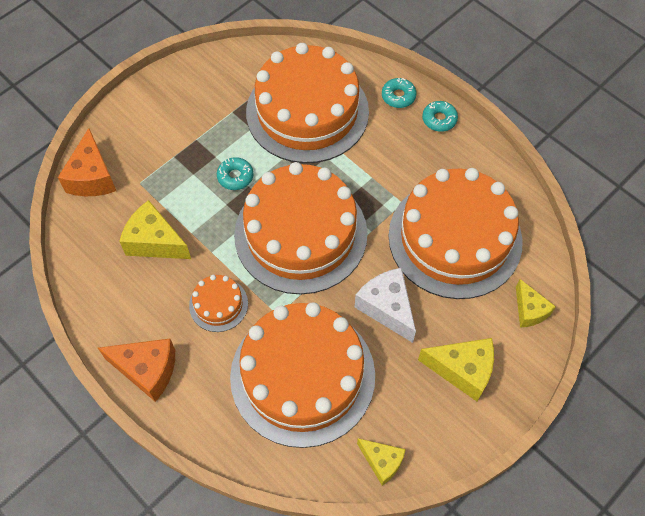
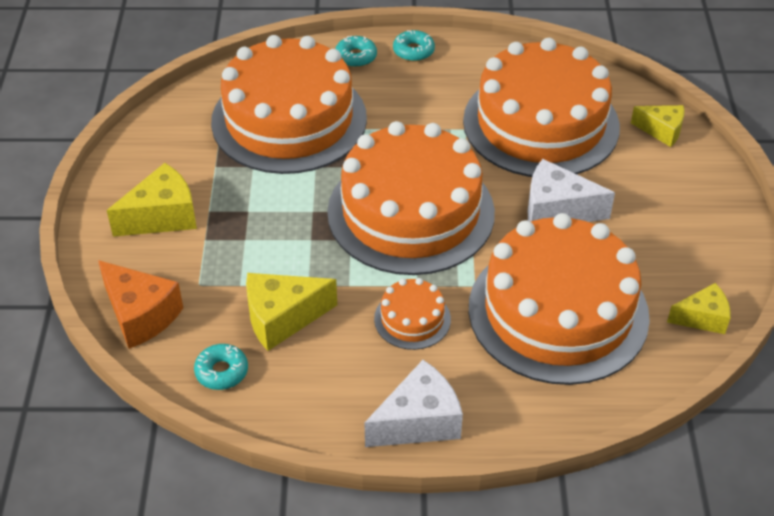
camera: 45 degrees left, 15 degrees down
orange cheese [98,339,175,402] -> white cheese [365,360,463,447]
turquoise donut [217,157,254,190] -> turquoise donut moved to [194,344,248,390]
yellow cheese [418,338,494,401] -> yellow cheese moved to [107,163,197,237]

